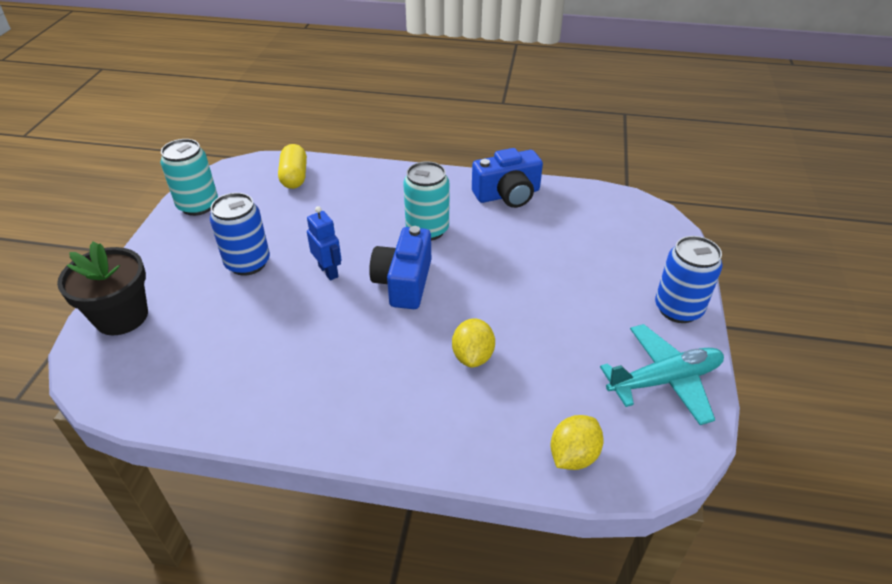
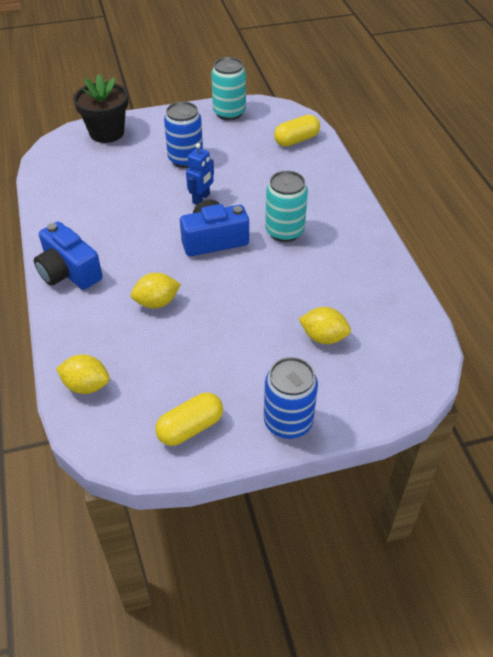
camera: 65 degrees right, 5 degrees up
blue camera [472,148,543,208] -> blue camera moved to [34,222,102,290]
turquoise plane [600,324,724,425] -> yellow capsule [155,393,223,446]
none -> yellow lemon [299,307,351,344]

